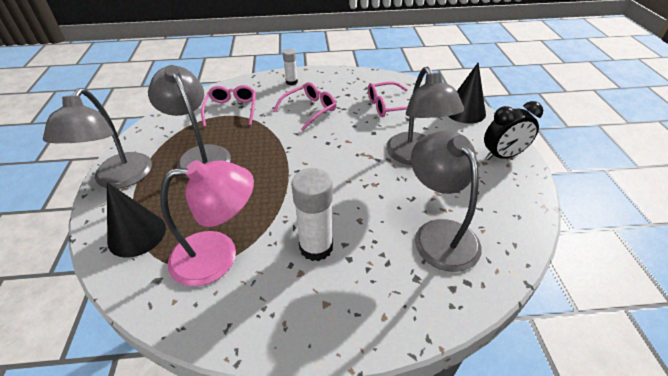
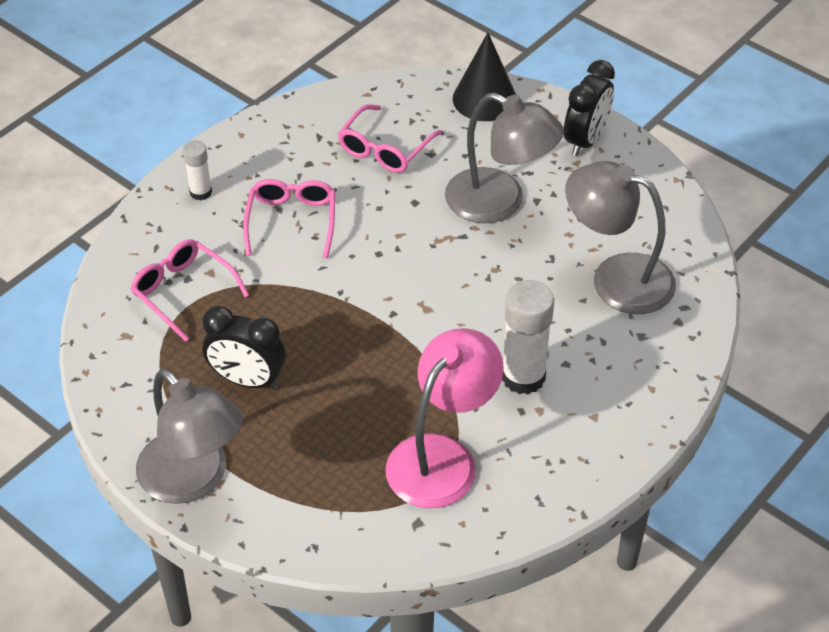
camera: 45 degrees left, 5 degrees up
black cone [107,182,166,258] -> none
grey lamp [148,65,231,179] -> black clock [202,306,286,389]

